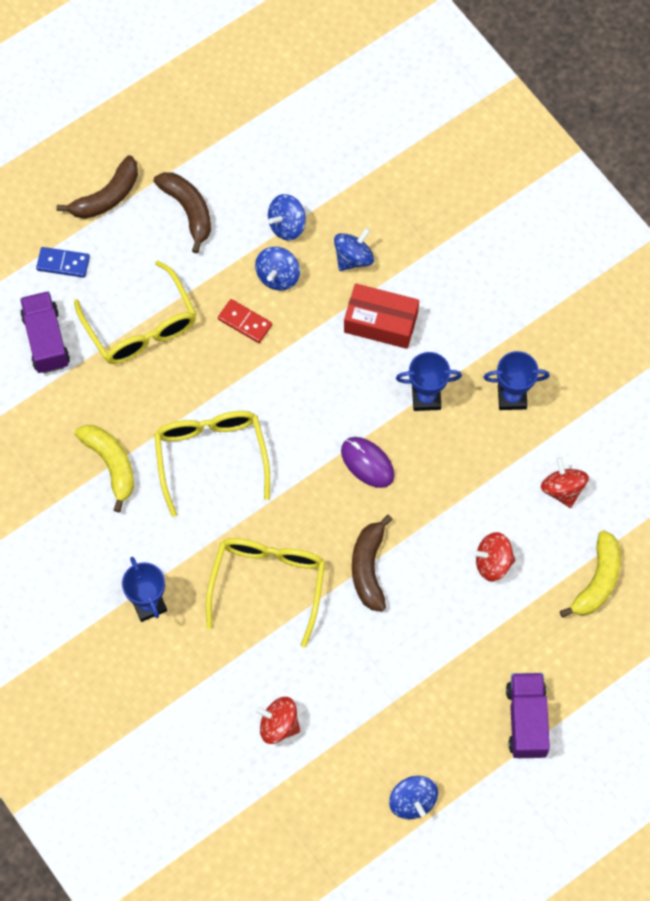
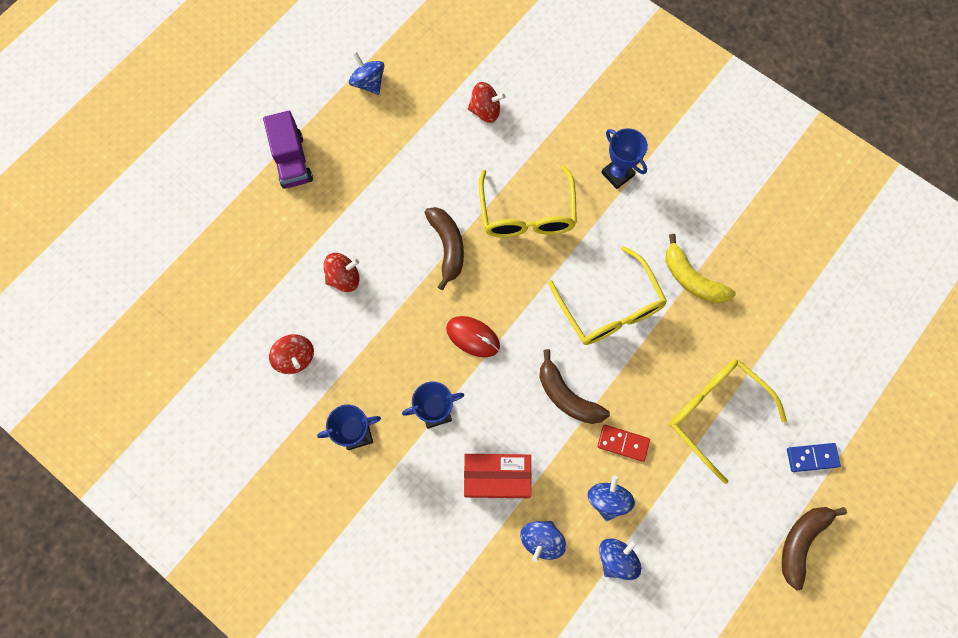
camera: 165 degrees right, 5 degrees up
purple truck [20,291,70,374] -> none
brown banana [154,172,211,253] -> brown banana moved to [540,349,610,424]
purple mouse [341,437,395,488] -> red mouse [446,316,500,357]
yellow banana [560,530,621,618] -> none

